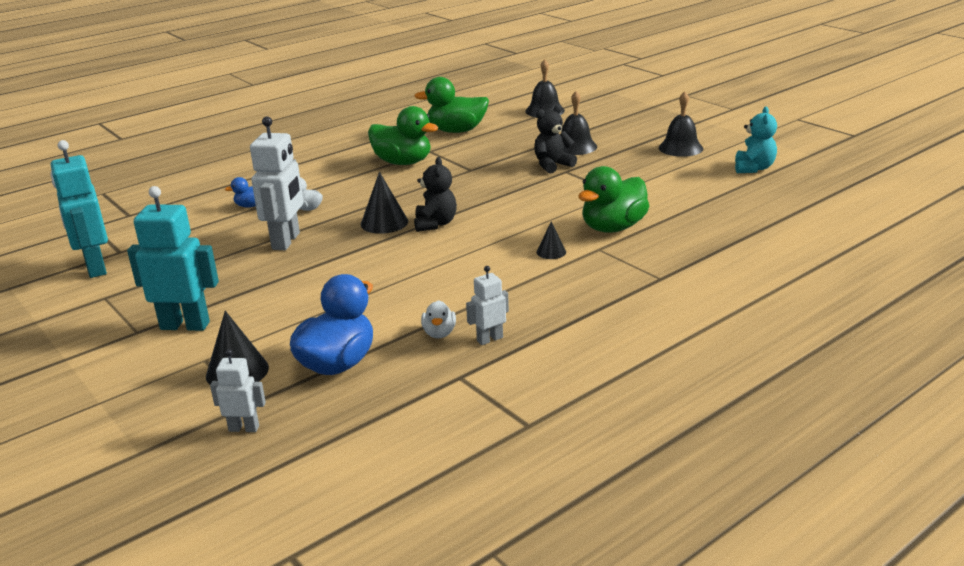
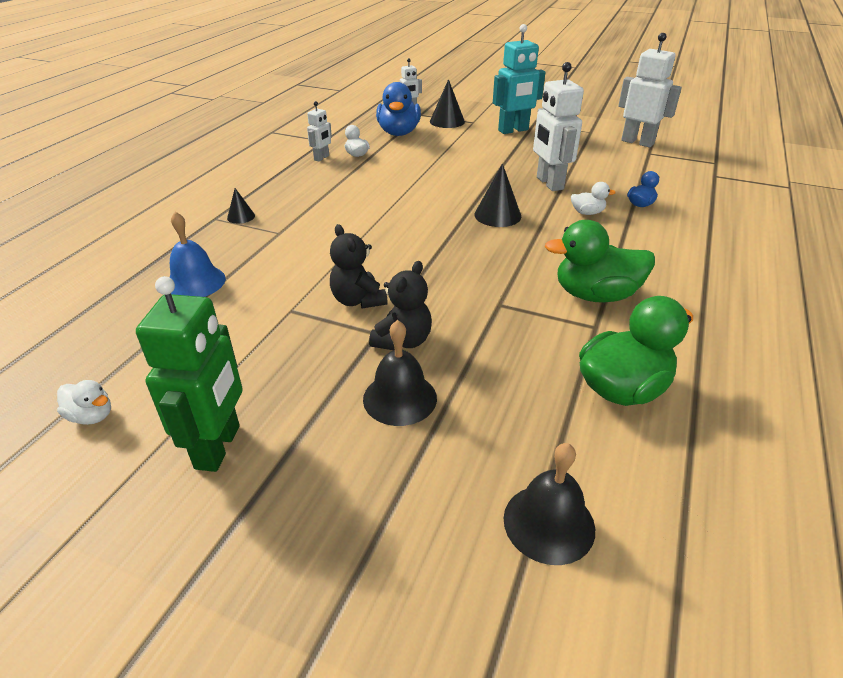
camera: 150 degrees right, 10 degrees up
turquoise robot [51,140,108,278] -> white robot [618,33,682,147]
black teddy bear [414,157,457,232] -> black teddy bear moved to [330,224,388,308]
black cone [537,221,566,259] -> black cone moved to [227,188,255,224]
green duck [578,166,649,233] -> none
black bell [659,91,703,157] -> green robot [136,276,243,472]
turquoise teddy bear [735,107,777,173] -> white duck [57,380,111,425]
none -> blue bell [169,212,226,297]

